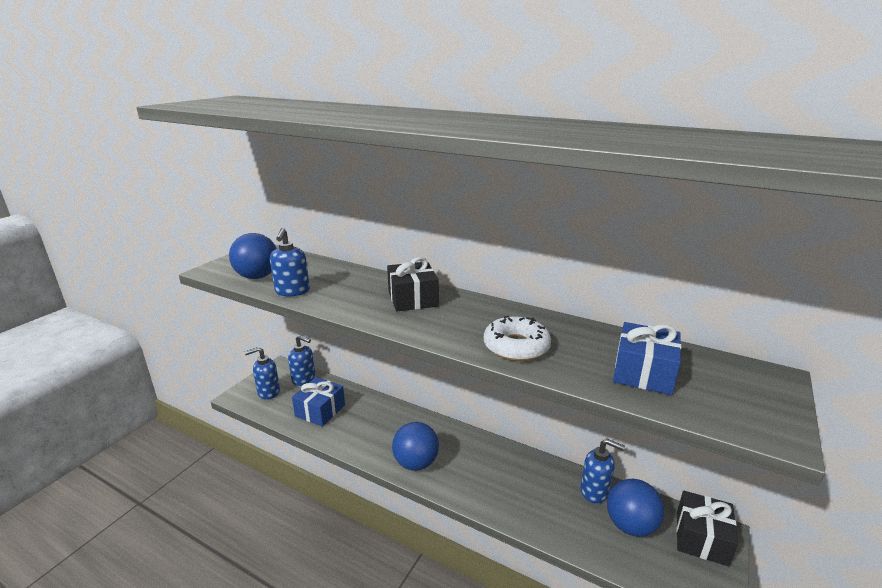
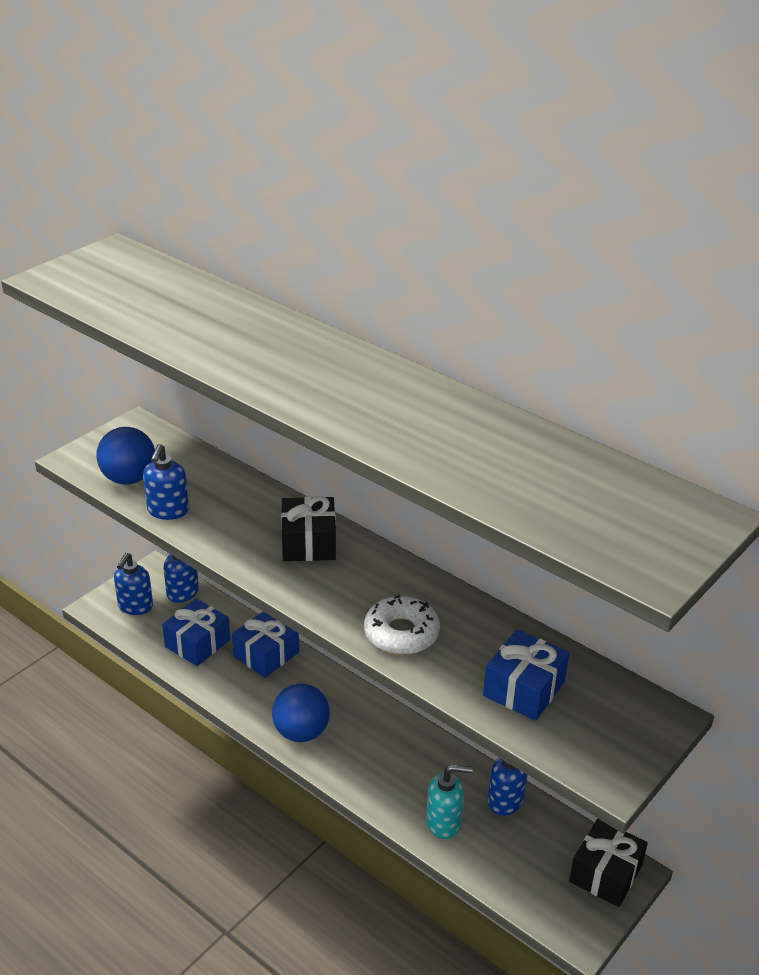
camera: 10 degrees right, 10 degrees up
blue soap dispenser [244,347,280,400] -> blue soap dispenser turned 60 degrees counterclockwise [114,553,153,615]
blue ball [607,479,665,537] -> none
none -> blue gift [232,612,299,678]
none -> turquoise soap dispenser [426,764,473,839]

